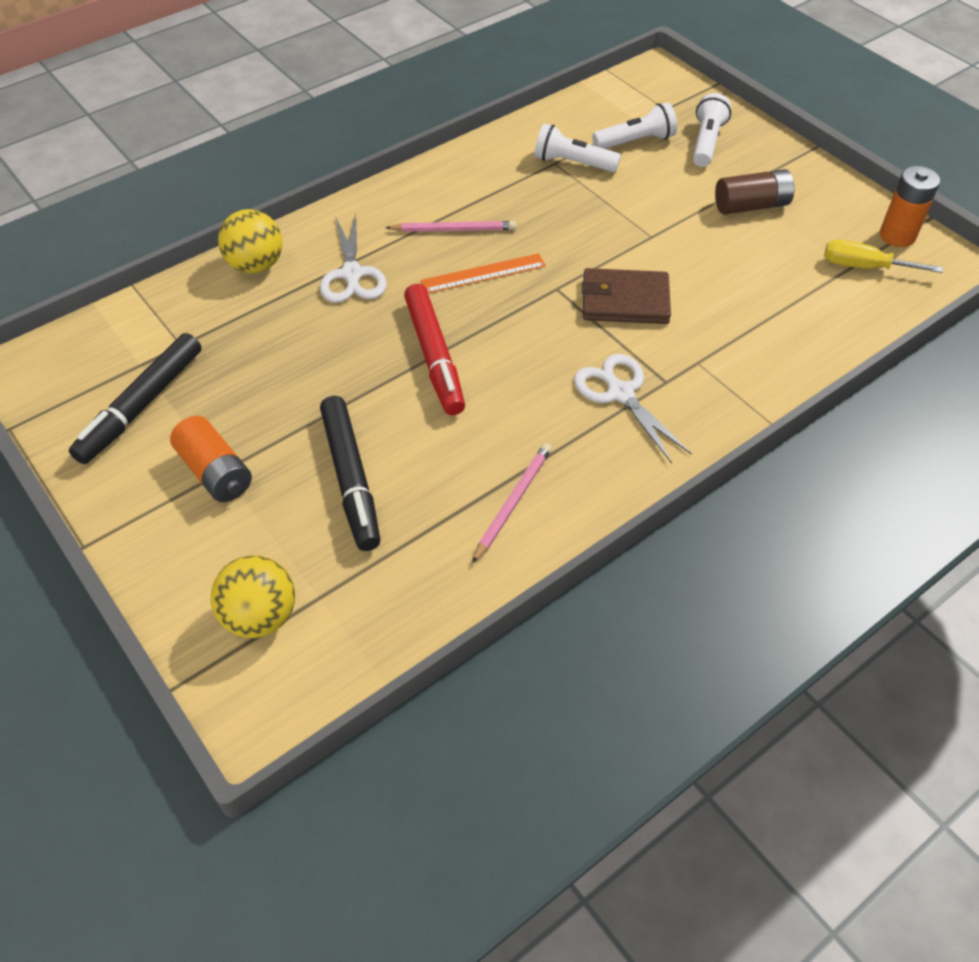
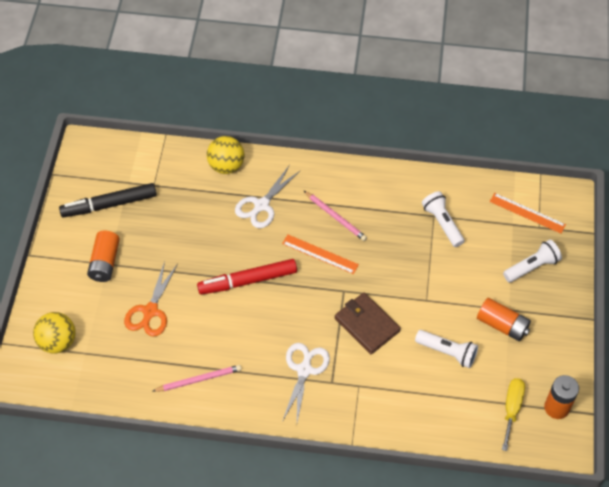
camera: 45 degrees right, 5 degrees up
black marker [320,396,380,551] -> orange scissors [124,261,177,336]
red marker [404,284,465,415] -> red marker turned 45 degrees clockwise [197,259,297,295]
white flashlight [592,102,677,149] -> white flashlight moved to [415,330,478,368]
brown battery [715,169,794,215] -> orange battery [477,298,531,341]
yellow screwdriver [824,240,943,273] -> yellow screwdriver turned 45 degrees clockwise [502,378,525,451]
none -> orange ruler [490,193,566,233]

